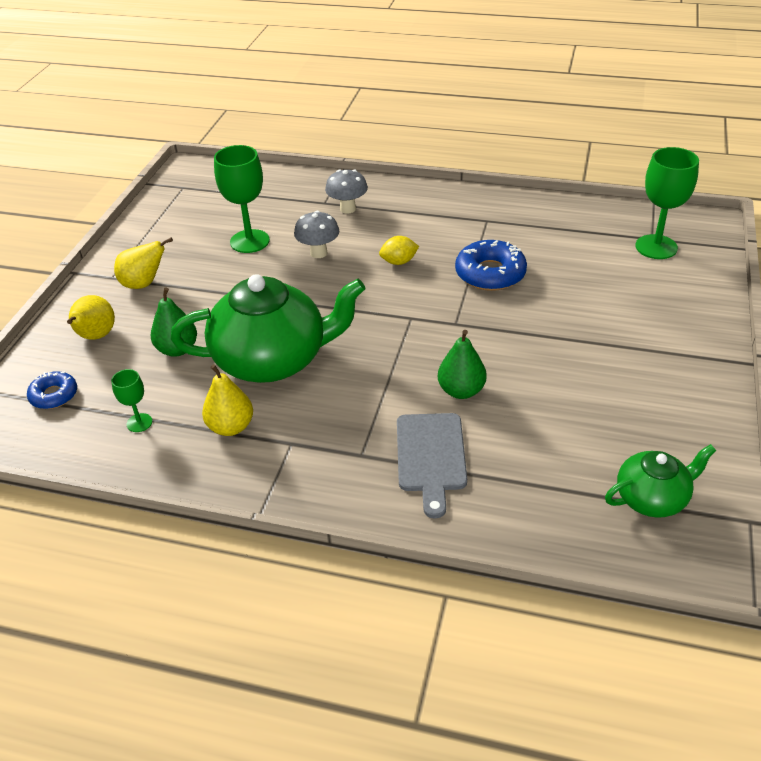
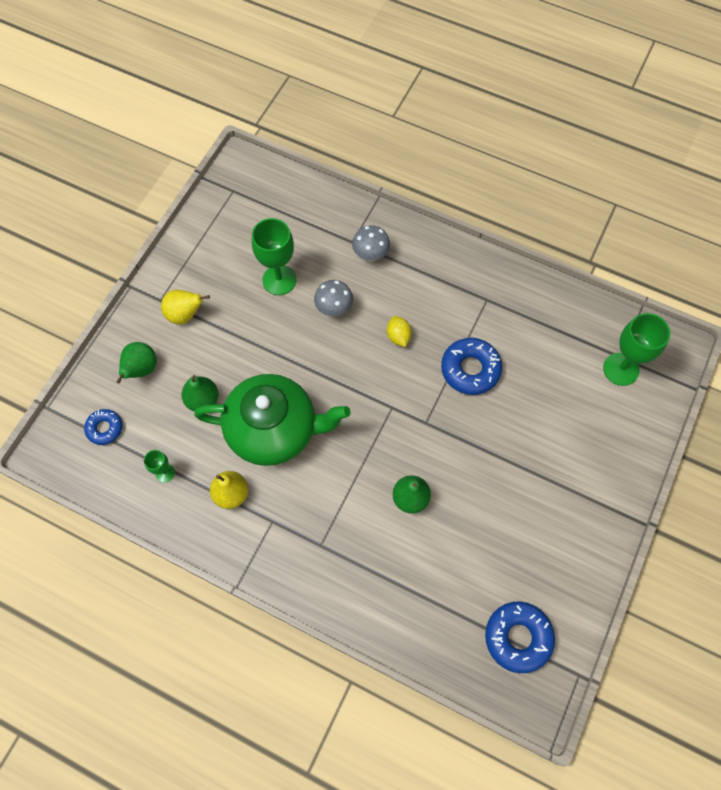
camera: 10 degrees right, 25 degrees up
yellow pear [67,295,115,339] -> green pear [116,342,157,383]
yellow lemon [379,236,419,265] -> yellow lemon turned 75 degrees clockwise [387,316,412,347]
grey cutting board [397,413,467,519] -> none
green teapot [605,444,716,518] -> blue donut [485,601,555,673]

